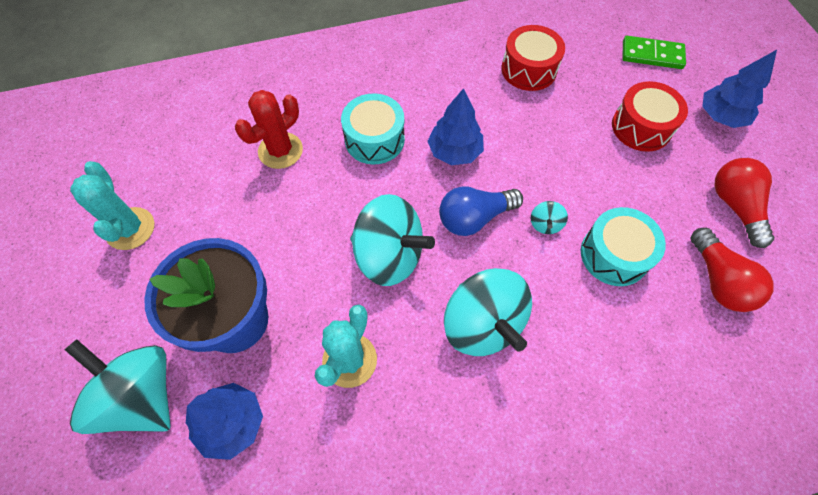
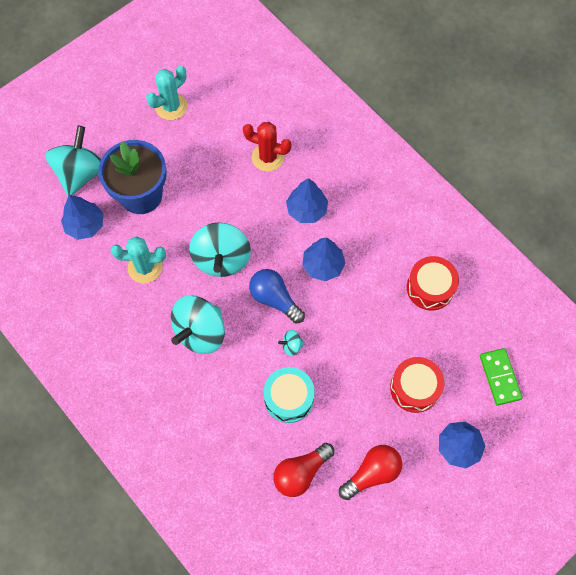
camera: 65 degrees right, 5 degrees up
turquoise drum [341,93,405,164] -> blue tree [286,178,328,223]

